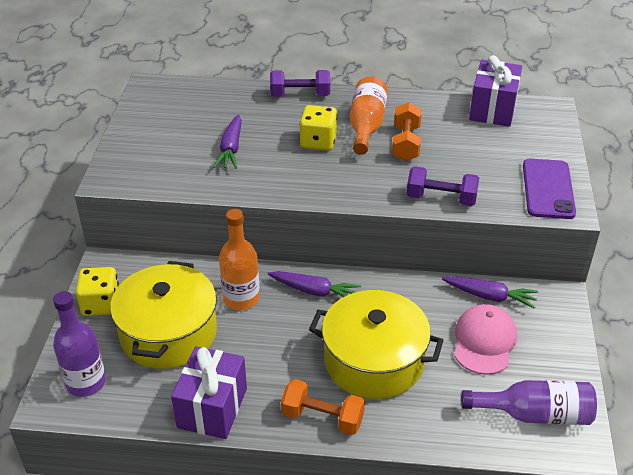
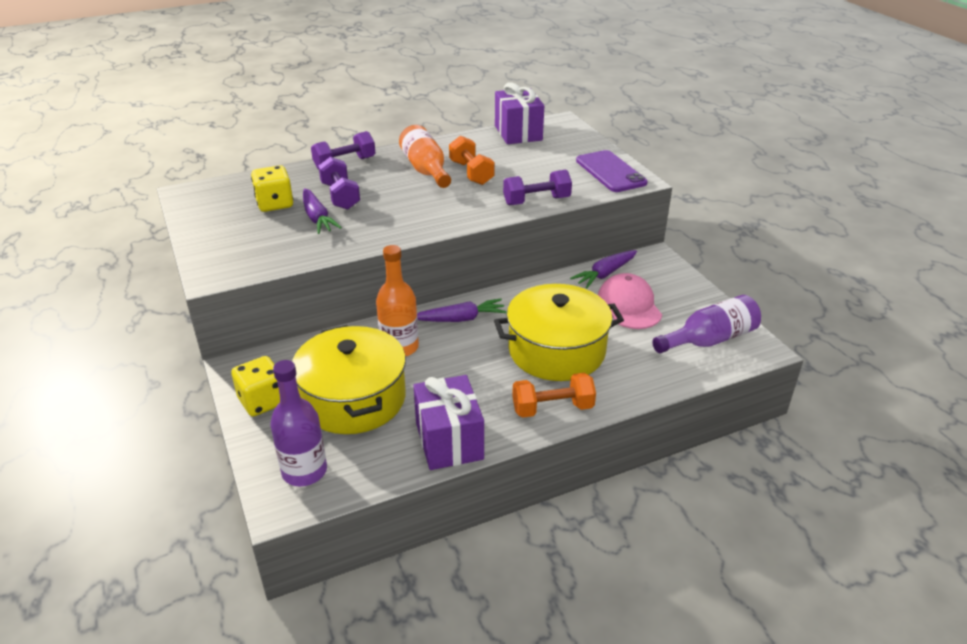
camera: 30 degrees left, 5 degrees down
yellow dice [299,105,338,151] -> yellow dice moved to [251,165,293,212]
purple carrot [442,276,538,309] -> purple carrot turned 150 degrees clockwise [570,250,637,288]
none -> purple dumbbell [318,157,360,210]

